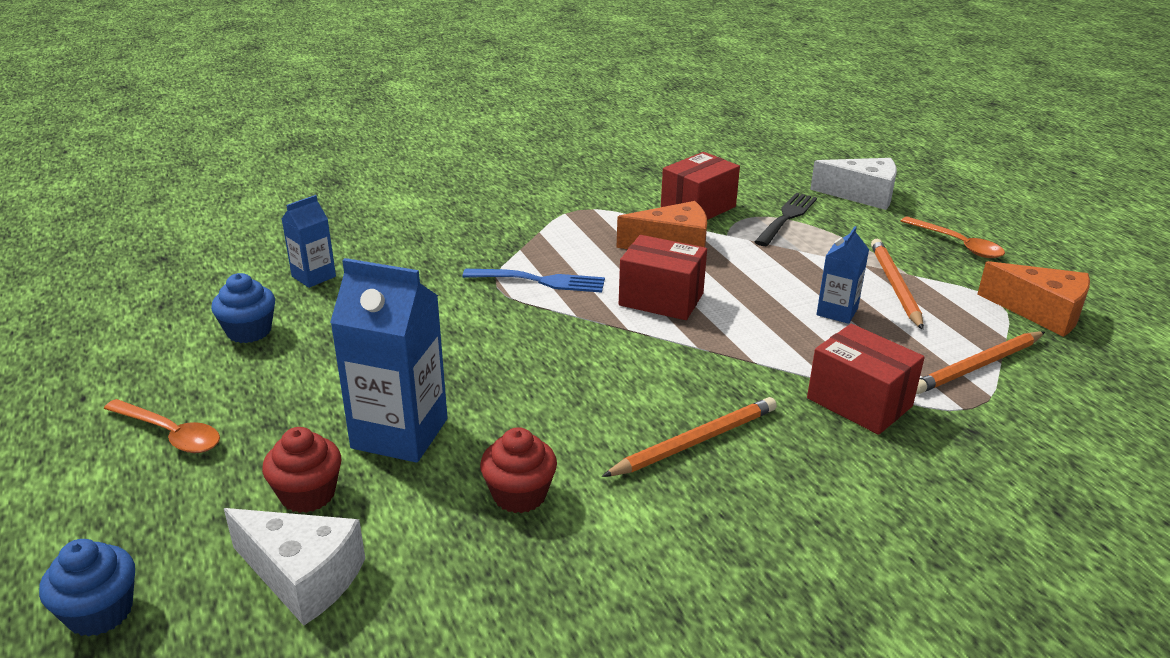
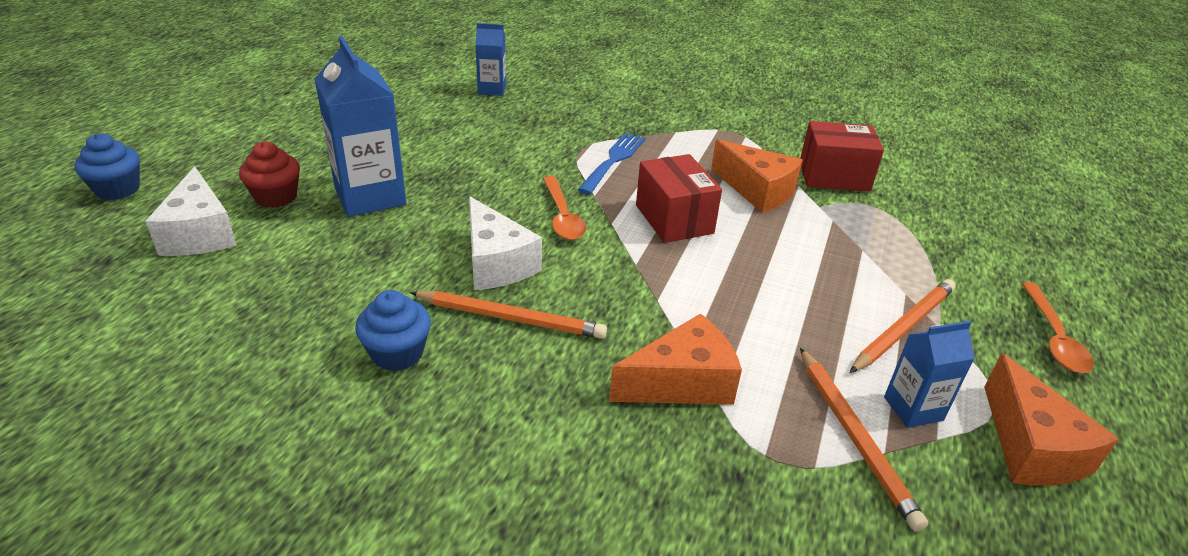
camera: 45 degrees right, 5 degrees up
orange spoon [104,399,220,453] -> orange spoon moved to [543,176,586,240]
blue cupcake [211,273,275,343] -> blue cupcake moved to [355,290,431,371]
blue fork [462,269,605,293] -> blue fork turned 120 degrees counterclockwise [578,133,646,194]
red cupcake [480,427,557,513] -> none
black fork [754,193,817,246] -> none
red box [807,324,925,435] -> orange cheese [609,314,742,405]
white cheese [810,158,897,210] -> white cheese moved to [469,196,542,290]
blue carton [816,226,869,324] -> blue carton moved to [884,321,975,428]
orange pencil [916,331,1045,394] -> orange pencil turned 120 degrees counterclockwise [800,348,928,532]

